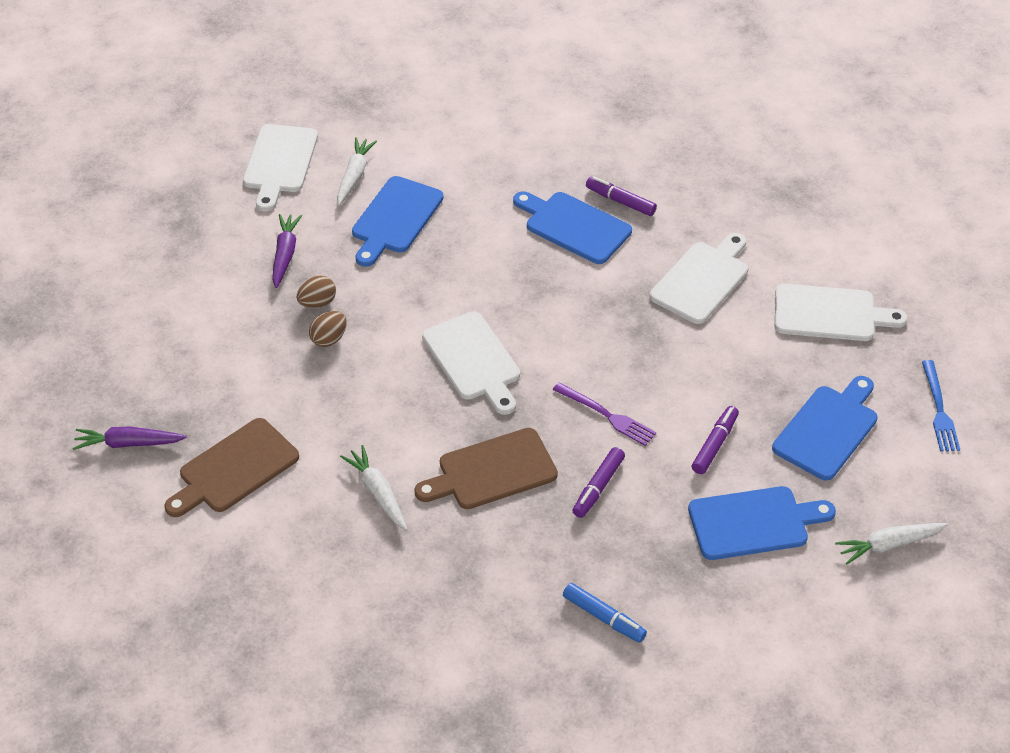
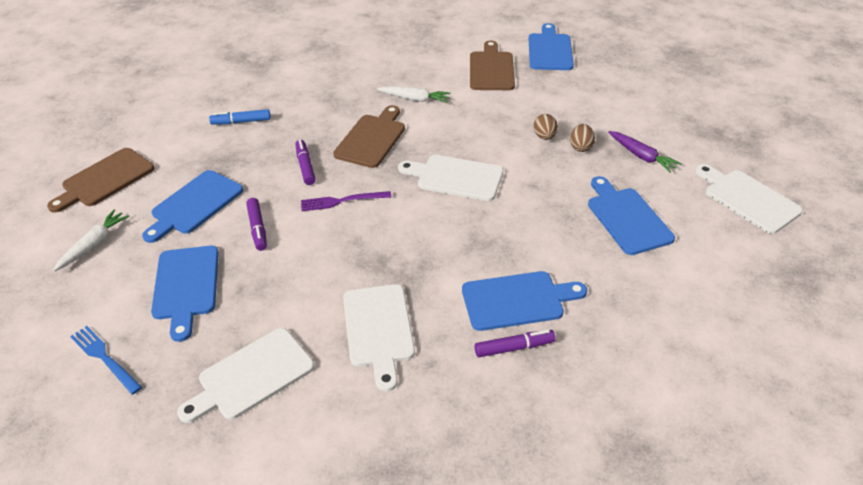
camera: 135 degrees right, 5 degrees down
purple carrot [73,426,187,450] -> blue cutting board [529,23,574,70]
white carrot [337,137,377,205] -> none
none -> brown cutting board [47,148,154,213]

